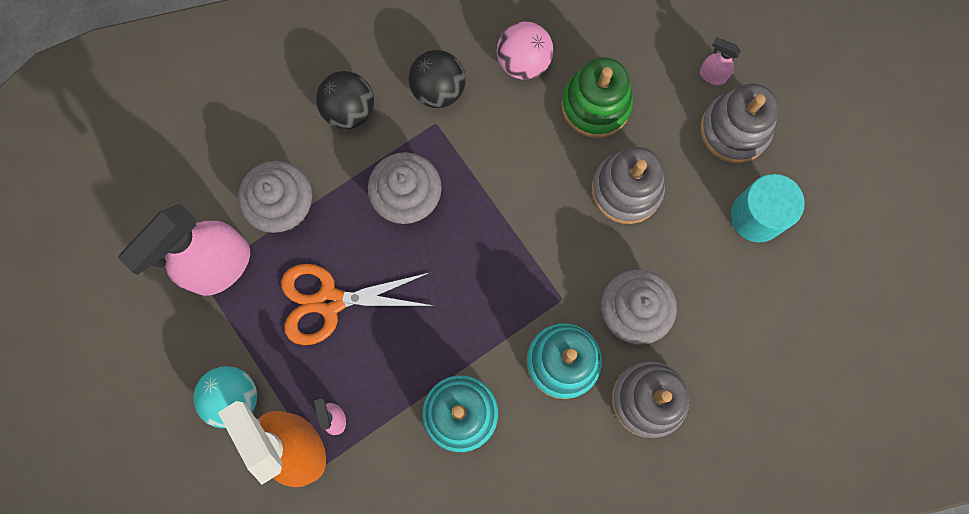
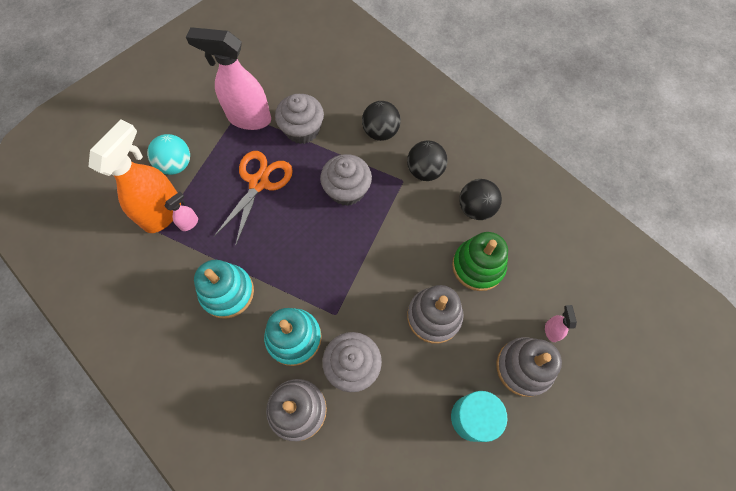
camera: 60 degrees right, 10 degrees down
orange scissors [281,264,433,345] -> orange scissors turned 60 degrees clockwise [214,151,293,246]
pink ball [497,22,554,80] -> black ball [459,179,502,220]

